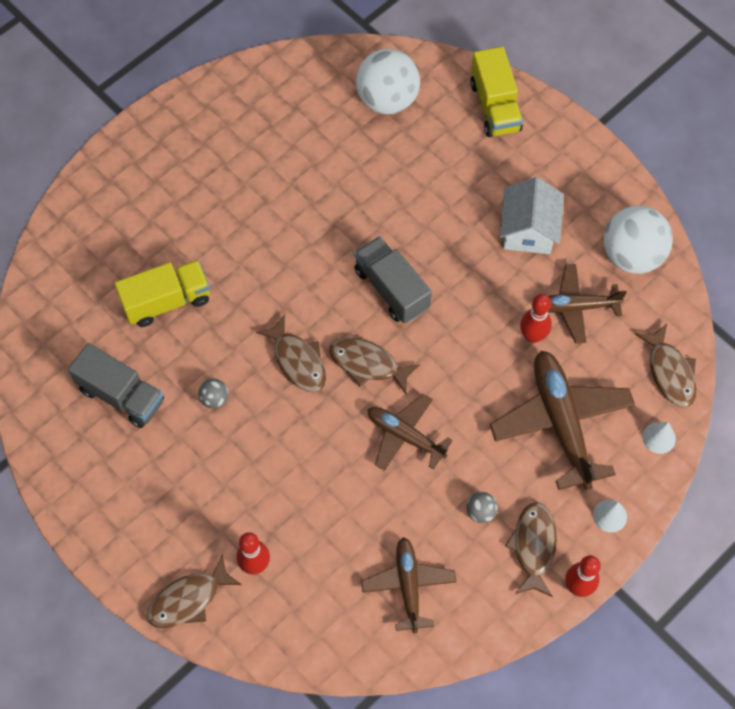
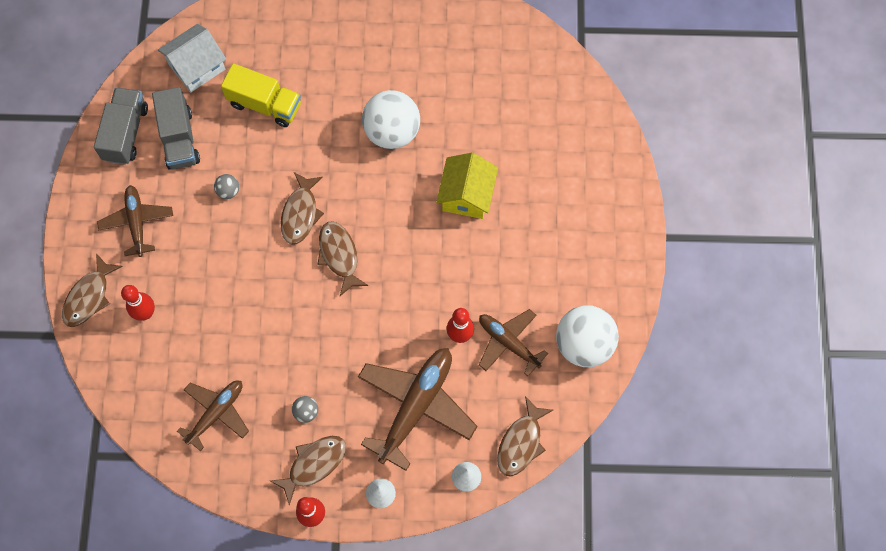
camera: 45 degrees right, 5 degrees up
brown fish [146,554,242,628] -> brown fish turned 75 degrees counterclockwise [62,253,123,327]
grey truck [354,236,432,323] -> grey truck moved to [94,87,148,165]
white ball [356,49,420,114] -> white ball moved to [362,90,420,149]
brown plane [367,394,453,471] -> brown plane moved to [97,185,173,257]
yellow truck [470,47,523,137] -> none
white house [500,177,564,254] -> white house moved to [158,24,226,92]
none -> yellow house [436,153,498,219]

